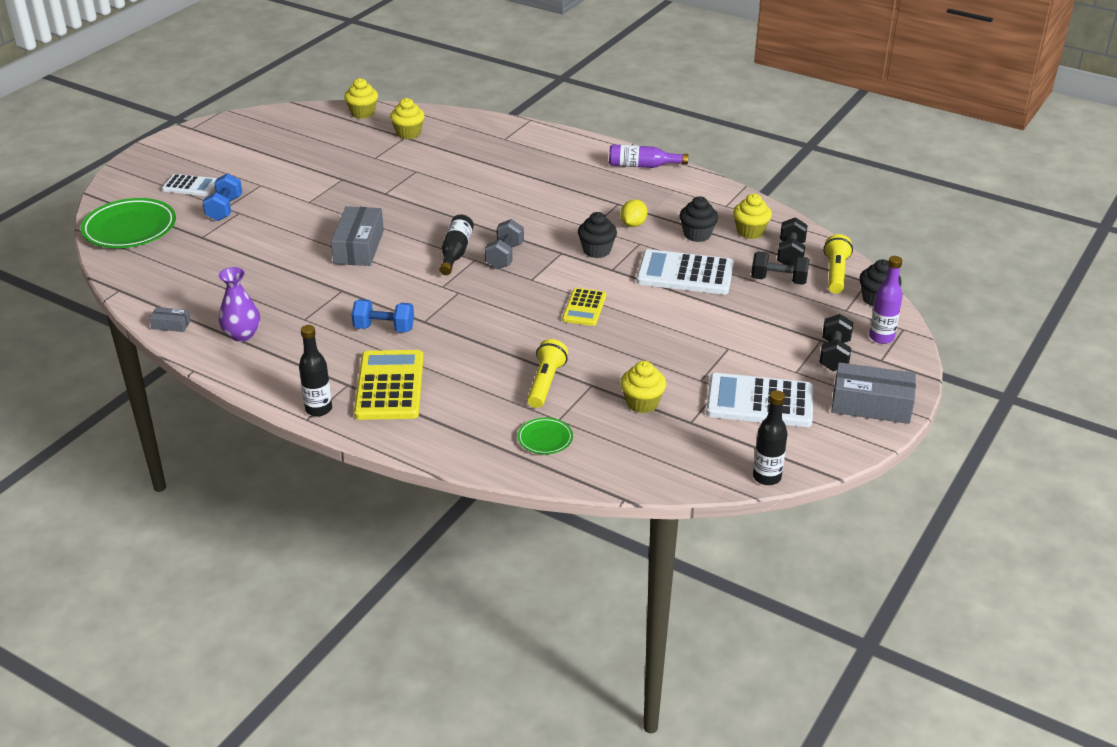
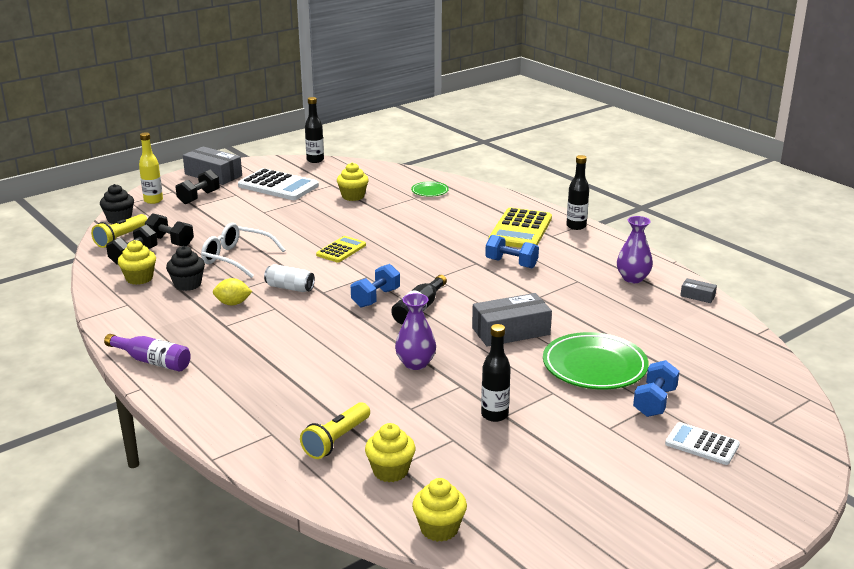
camera: 160 degrees left, 10 degrees down
green plate [81,198,176,248] -> green plate moved to [543,332,649,390]
grey box [331,206,384,266] -> grey box turned 45 degrees clockwise [472,293,552,347]
grey dumbbell [485,219,524,269] -> blue dumbbell [351,264,400,308]
yellow flashlight [527,339,568,408] -> yellow flashlight moved to [300,402,370,459]
black cupcake [578,212,617,258] -> white can [264,264,315,292]
yellow lemon [620,199,648,227] -> yellow lemon turned 45 degrees clockwise [213,278,252,305]
white calculator [636,249,734,294] -> white glasses [201,223,285,278]
purple bottle [869,256,902,344] -> yellow bottle [139,132,163,204]
none -> purple vase [395,293,436,370]
none -> black bottle [481,324,511,422]

